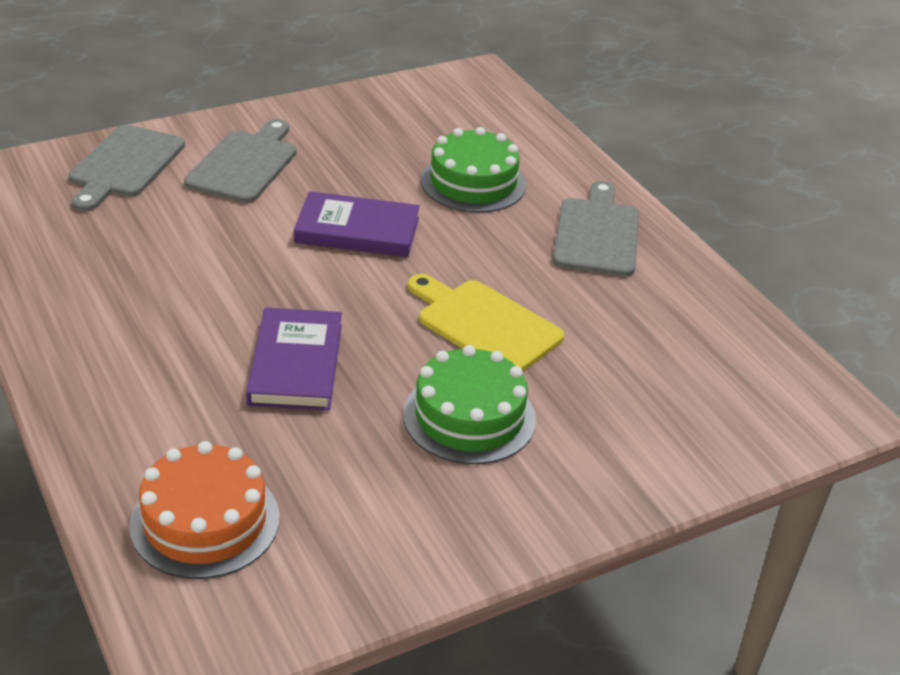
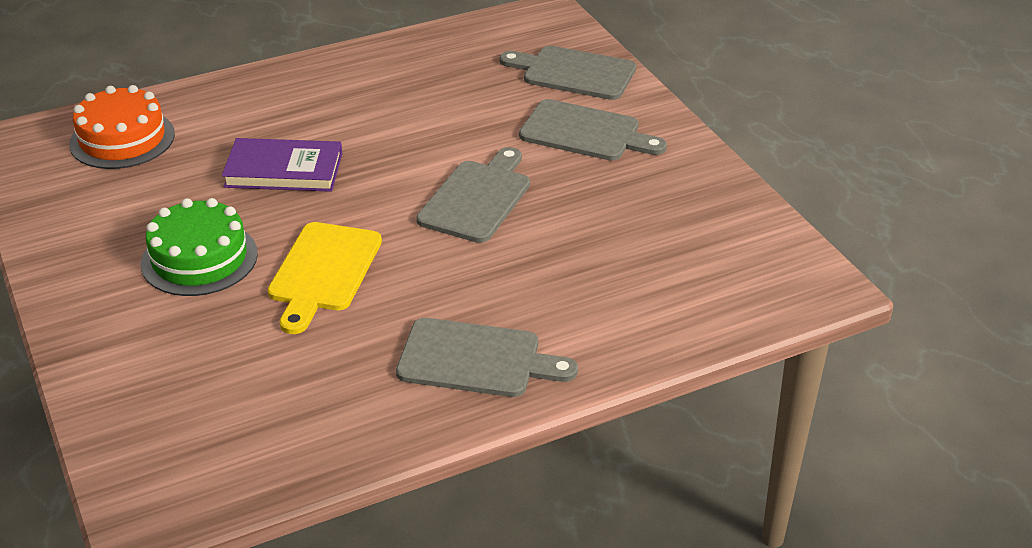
camera: 95 degrees right, 0 degrees up
purple book [294,191,420,257] -> grey cutting board [416,147,530,243]
yellow cutting board [408,274,564,371] -> yellow cutting board turned 150 degrees clockwise [268,222,382,334]
green cake [421,127,526,213] -> none

